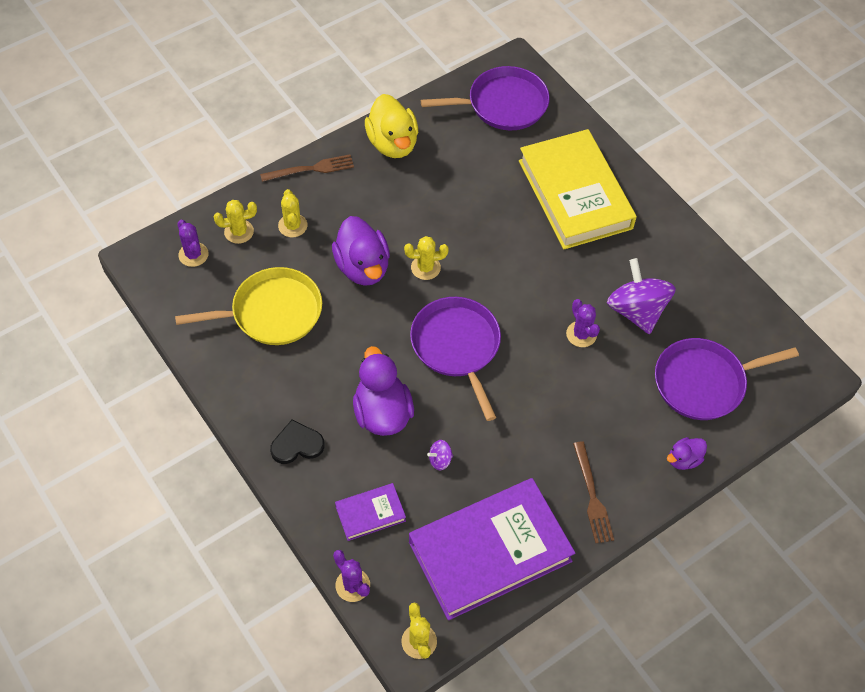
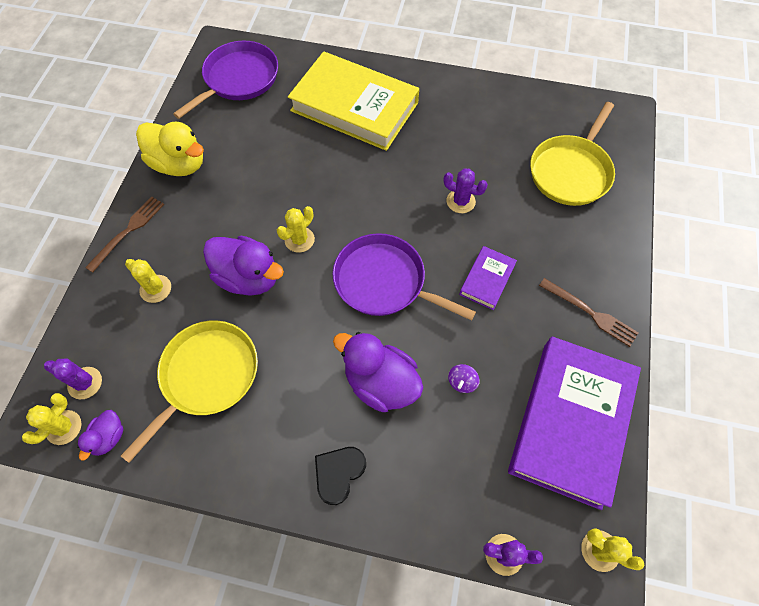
camera: 40 degrees left, 5 degrees up
yellow cactus [213,200,257,244] -> yellow cactus moved to [22,393,81,445]
purple book [335,483,406,541] -> purple book moved to [459,246,517,310]
purple spinning top [607,258,676,334] -> none
purple pan [655,338,799,420] -> yellow pan [530,102,615,206]
purple duck [667,437,707,470] -> purple duck moved to [77,410,124,461]

